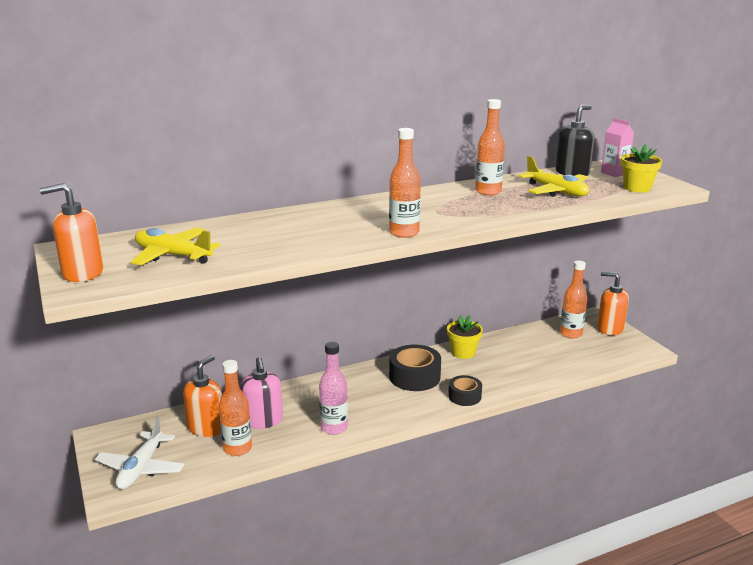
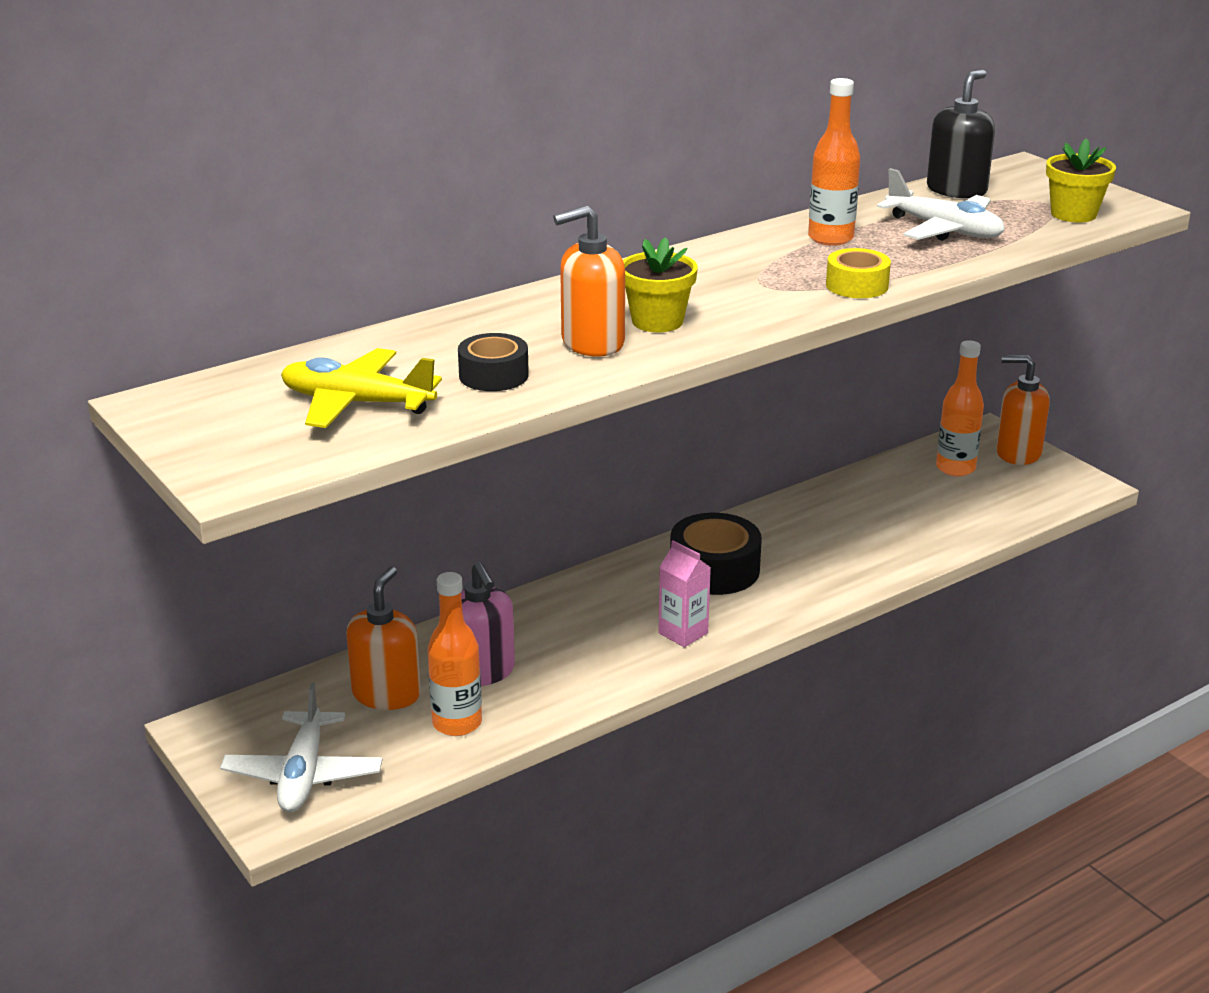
camera: 10 degrees left, 5 degrees up
orange soap dispenser [40,183,103,282] -> orange soap dispenser moved to [553,205,625,357]
pink bottle [319,342,348,435] -> none
orange bottle [389,128,421,238] -> none
yellow flower pot [447,315,483,359] -> yellow flower pot moved to [623,237,698,332]
black tape [448,375,482,406] -> black tape moved to [458,333,529,391]
yellow plane [519,156,589,197] -> white plane [877,168,1005,241]
pink carton [601,118,634,177] -> pink carton moved to [658,540,711,647]
none -> yellow tape [826,248,891,298]

